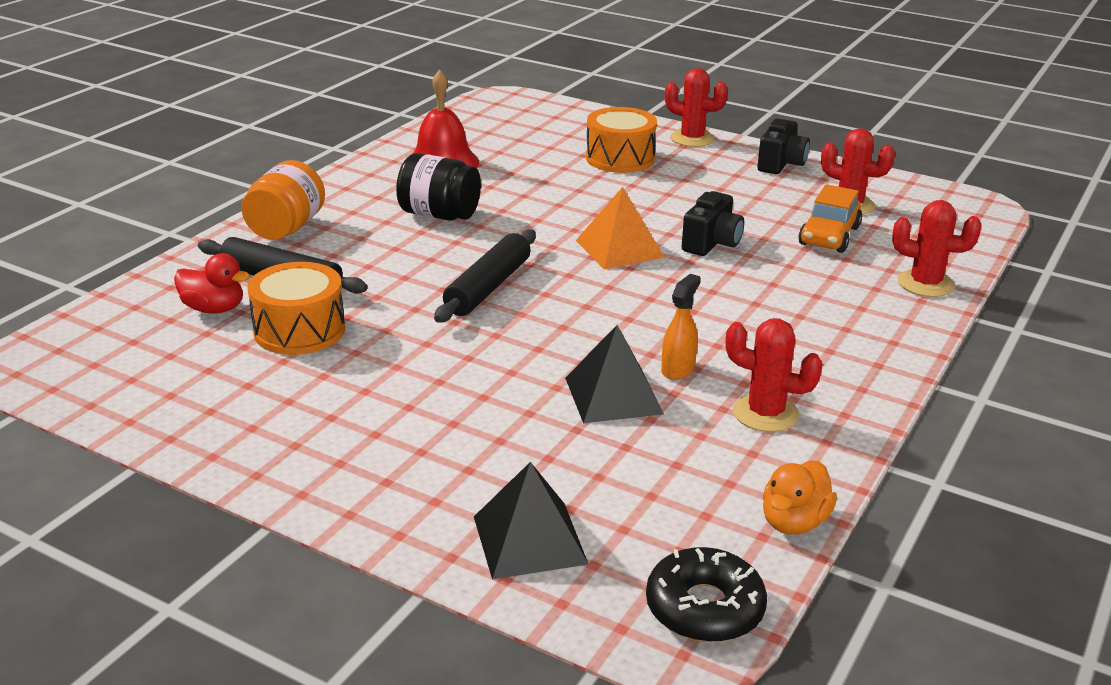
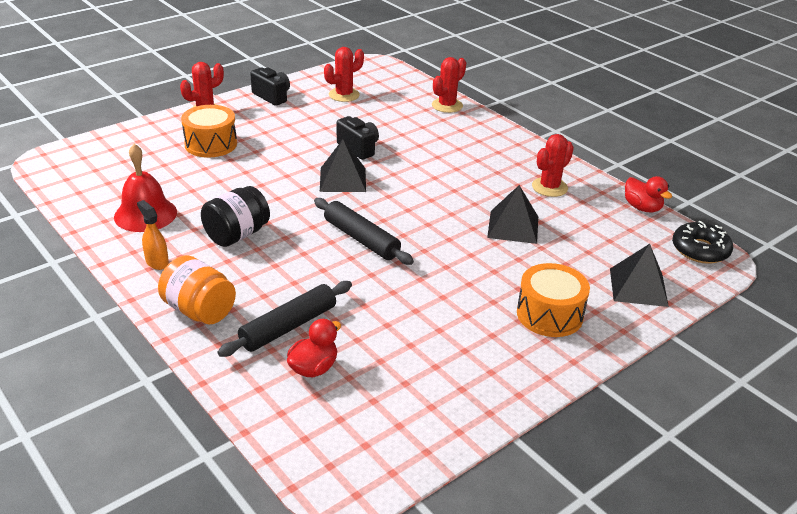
camera: 70 degrees left, 5 degrees up
orange drum [247,262,345,355] -> orange drum moved to [517,263,590,337]
orange pyramid [576,187,665,269] -> black pyramid [320,139,366,192]
orange spray bottle [661,274,701,380] -> orange spray bottle moved to [137,200,169,270]
orange duck [763,461,837,535] -> red duck [625,176,672,212]
orange car [798,184,862,253] -> none

